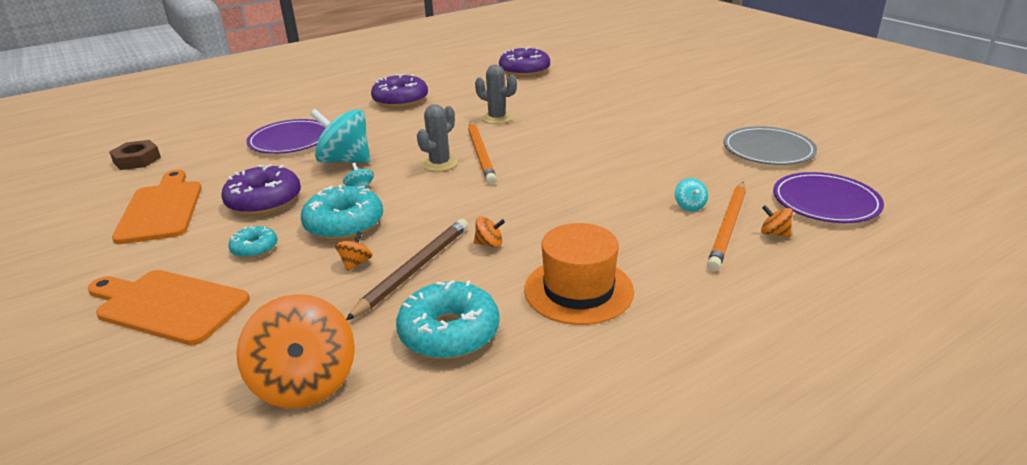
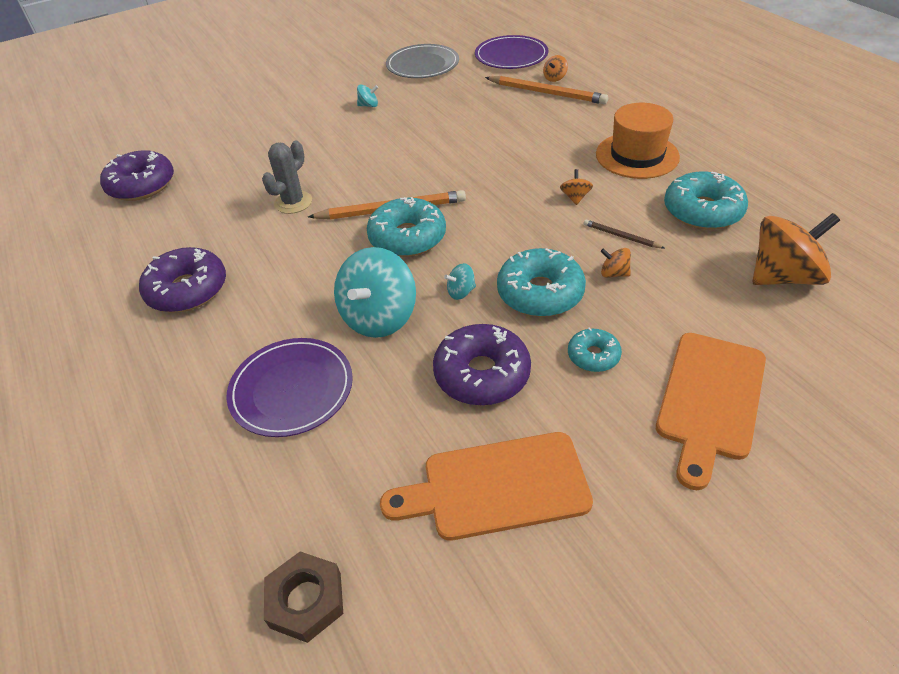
camera: 85 degrees left, 15 degrees up
brown pencil [346,219,468,320] -> brown pencil [583,219,664,248], size x0.50
grey cactus [417,104,458,172] -> turquoise donut [367,197,446,257]
turquoise spinning top [675,178,708,211] -> turquoise spinning top moved to [357,84,378,107]

